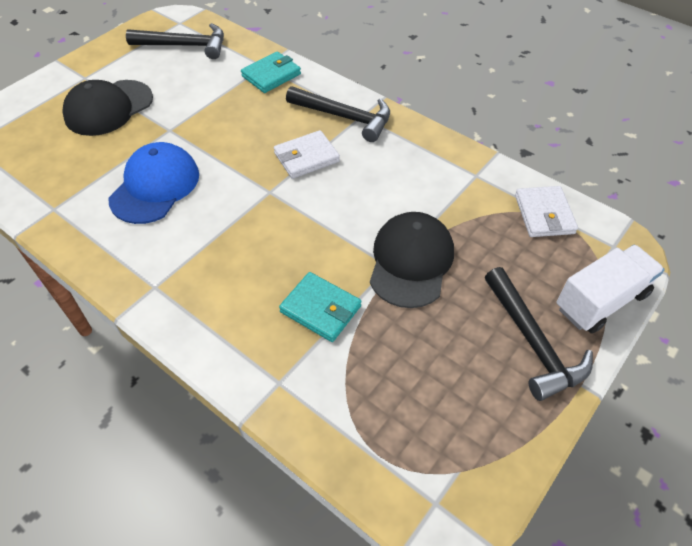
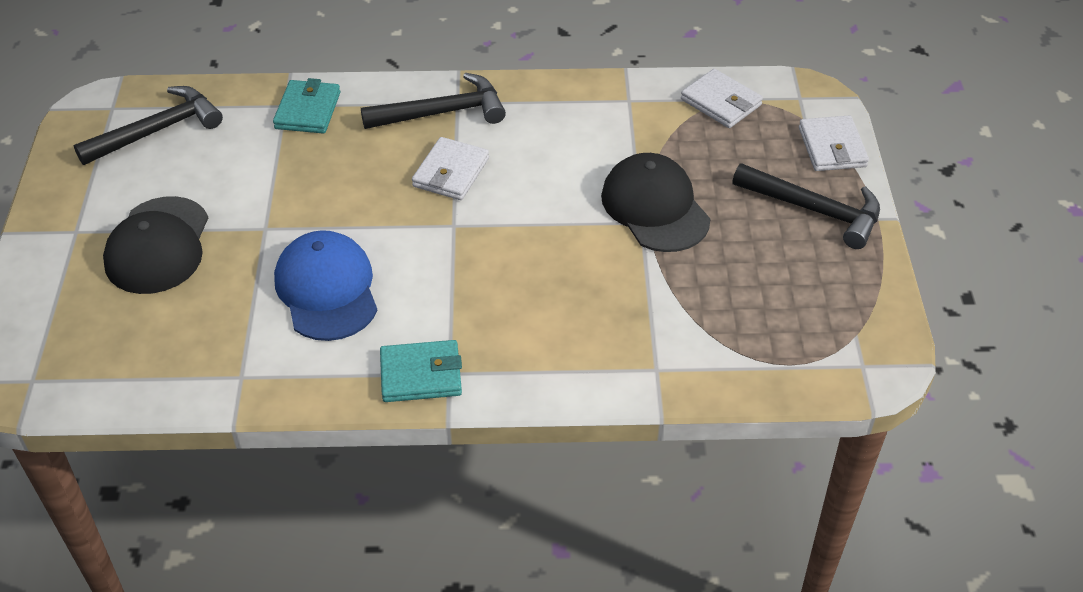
camera: 40 degrees left, 5 degrees down
turquoise wallet [279,272,361,342] -> turquoise wallet moved to [380,340,462,402]
white truck [556,245,665,333] -> white wallet [799,115,869,171]

